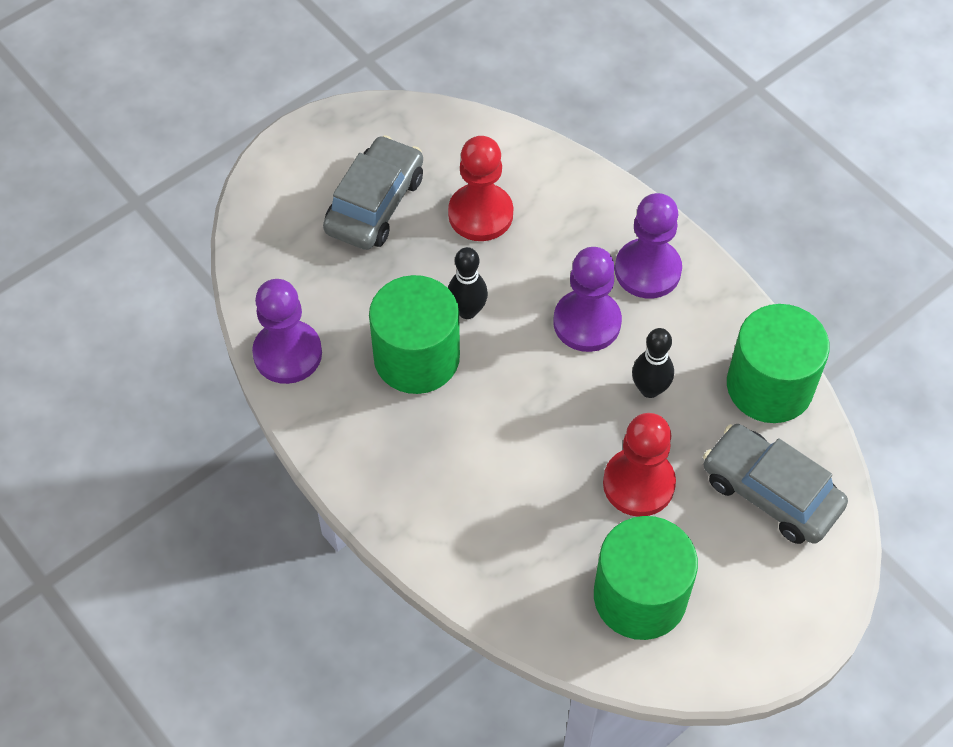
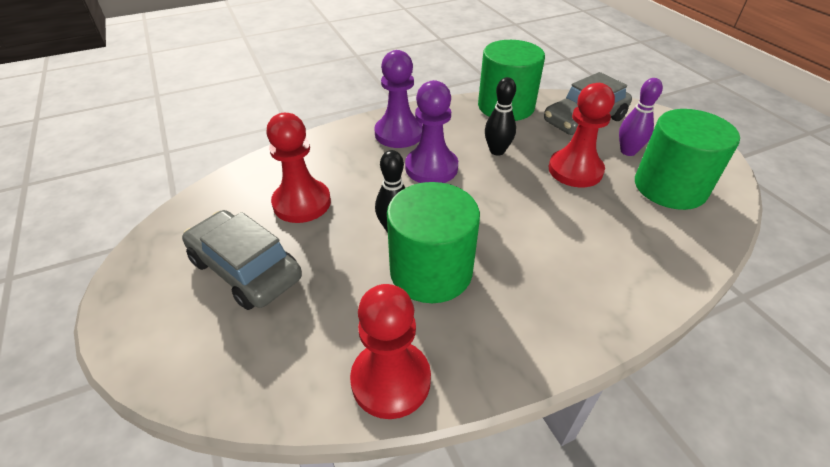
camera: 75 degrees left, 15 degrees down
purple pawn [252,279,322,384] -> red pawn [350,284,431,419]
none -> purple bowling pin [619,78,663,156]

